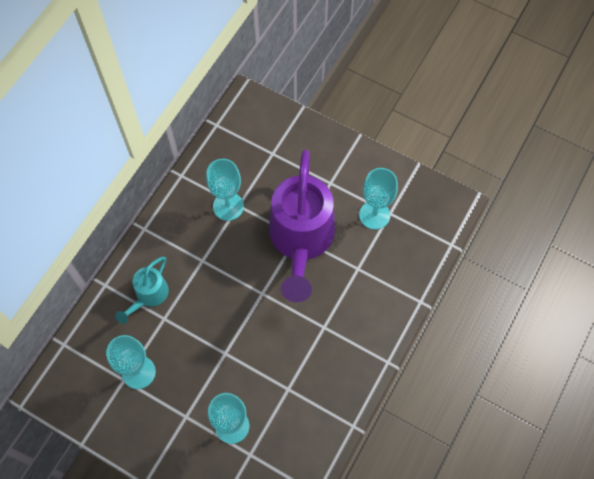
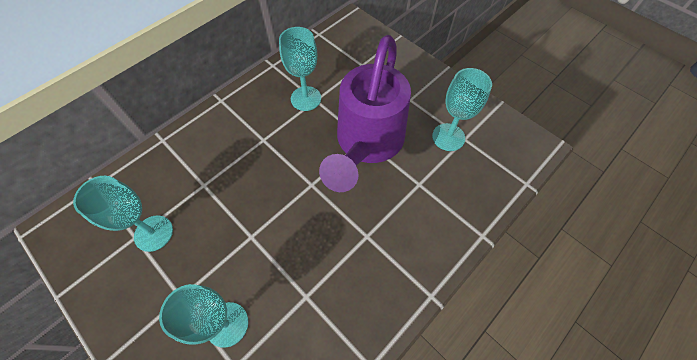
camera: 15 degrees right, 5 degrees down
turquoise watering can [115,257,169,324] -> none

